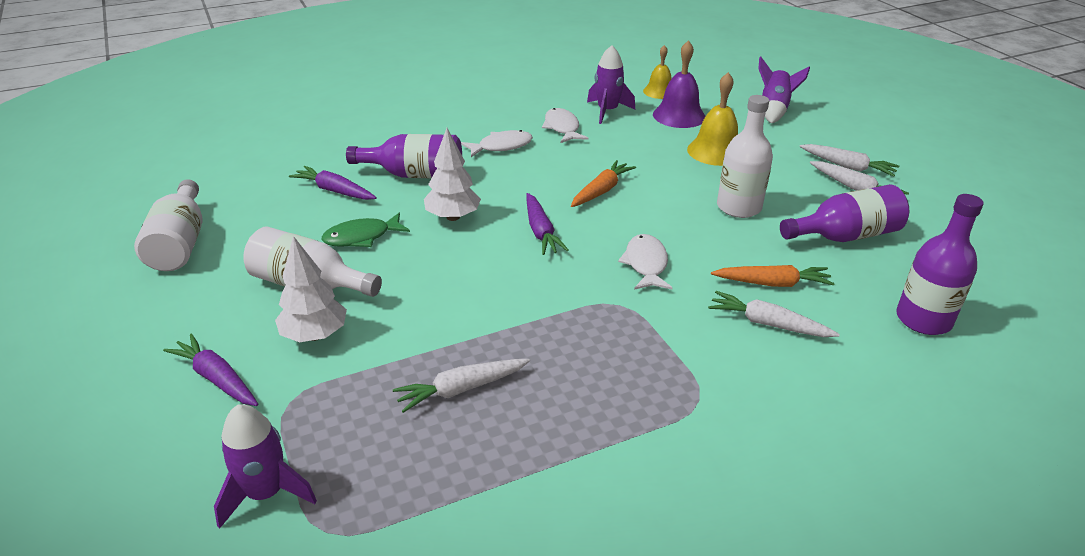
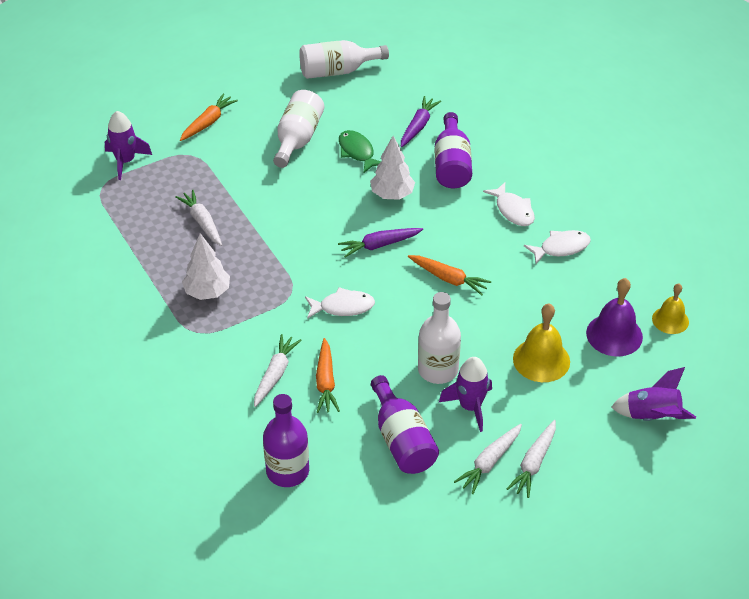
camera: 85 degrees right, 10 degrees up
purple carrot [163,334,258,406] -> orange carrot [180,94,238,141]
white tree [275,236,347,342] -> white tree moved to [182,233,230,300]
purple rocket [587,45,635,124] -> purple rocket moved to [439,357,492,432]

